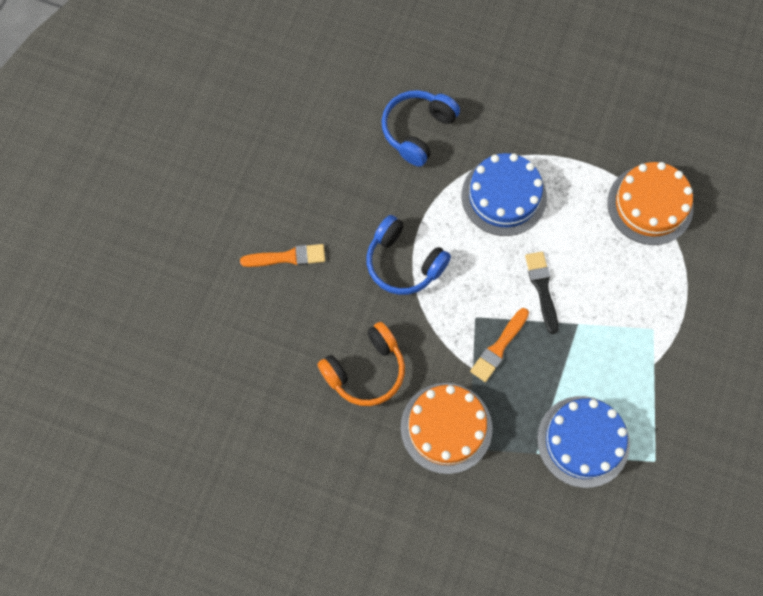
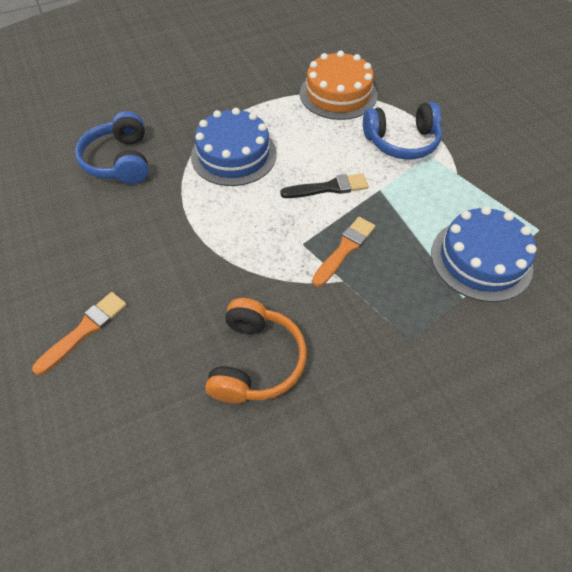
camera: 45 degrees left, 15 degrees down
blue headphones [366,215,451,295] -> blue headphones moved to [363,102,442,160]
orange cake [401,383,492,474] -> none
orange brush [470,308,529,382] -> orange brush turned 135 degrees counterclockwise [312,217,376,287]
black brush [525,252,558,334] -> black brush turned 135 degrees clockwise [280,173,368,198]

